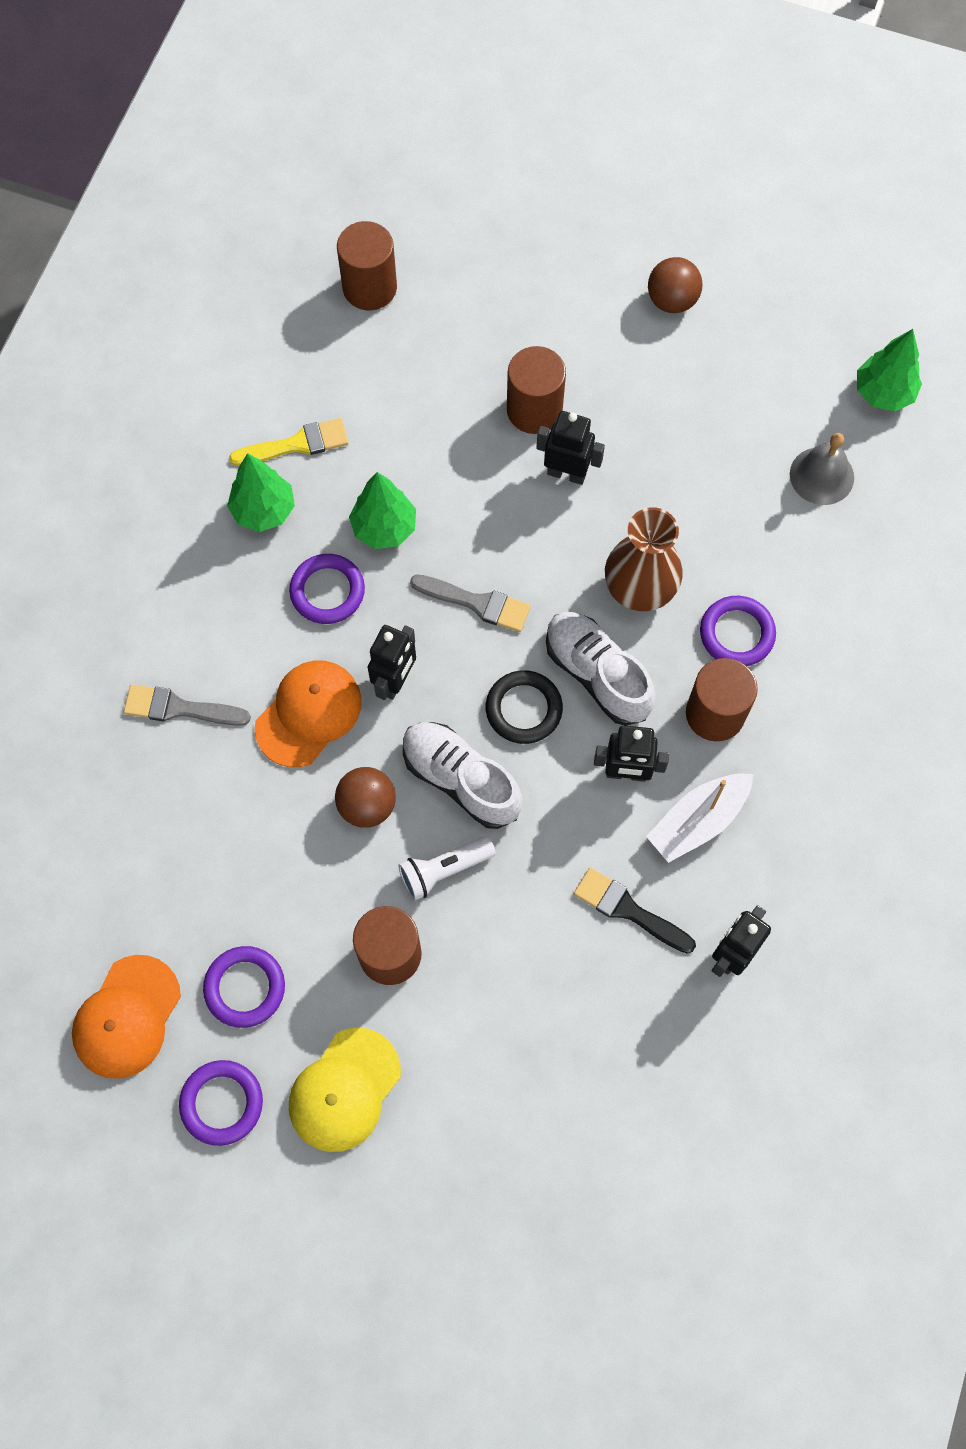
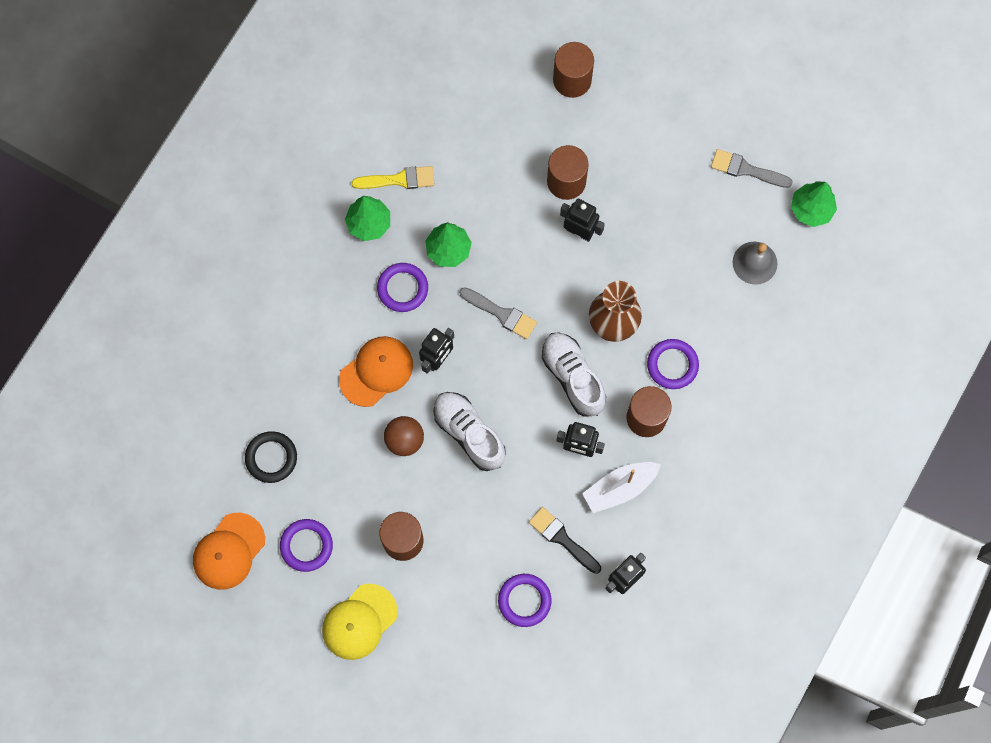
camera: 10 degrees right, 5 degrees up
grey brush [124,684,251,726] -> grey brush moved to [711,149,793,188]
purple ring [179,1060,263,1146] -> purple ring moved to [498,574,552,627]
brown cylinder [337,221,397,310] -> brown cylinder moved to [553,42,594,98]
white flashlight [398,836,496,901] -> none
black ring [486,670,563,744] -> black ring moved to [245,431,297,483]
brown ball [648,257,703,313] -> none

